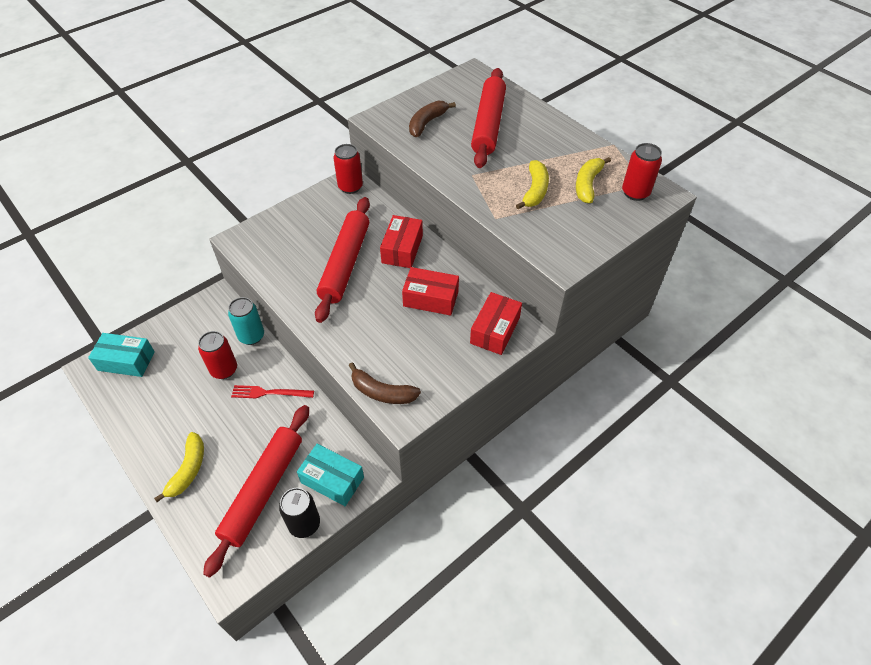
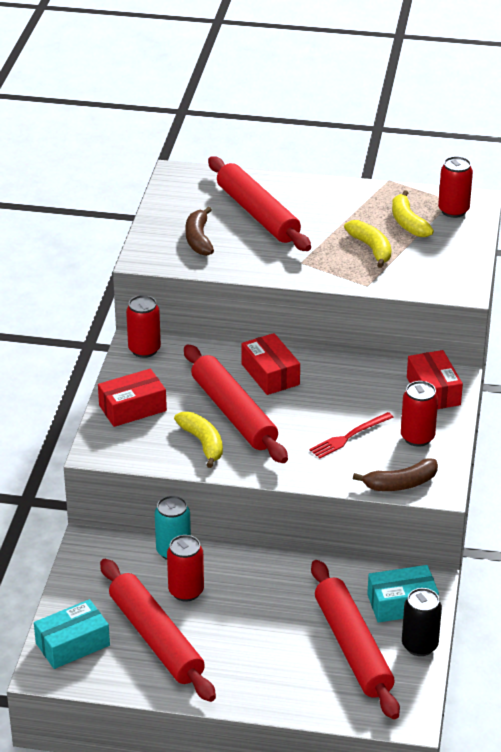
camera: 40 degrees left, 15 degrees down
yellow banana [154,432,204,502] -> yellow banana moved to [174,412,223,468]
red fork [231,385,314,398] -> red fork moved to [309,412,393,458]
red box [402,267,459,316] -> red box moved to [98,369,167,427]
none -> red rolling pin [100,559,216,702]
none -> red can [401,381,438,447]

